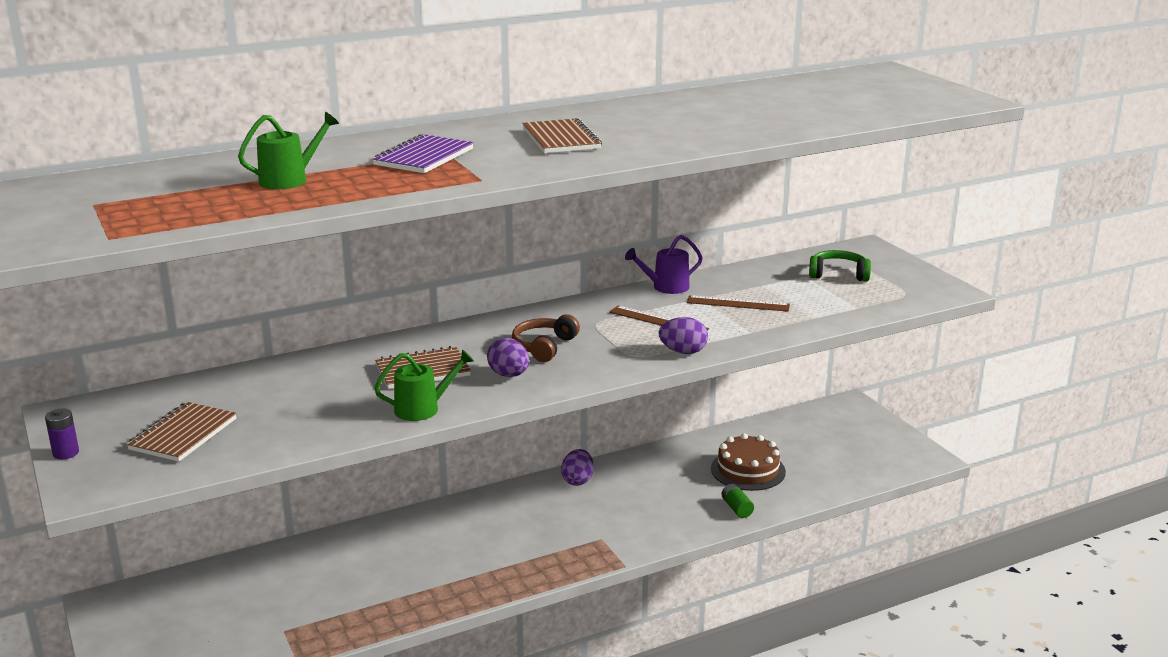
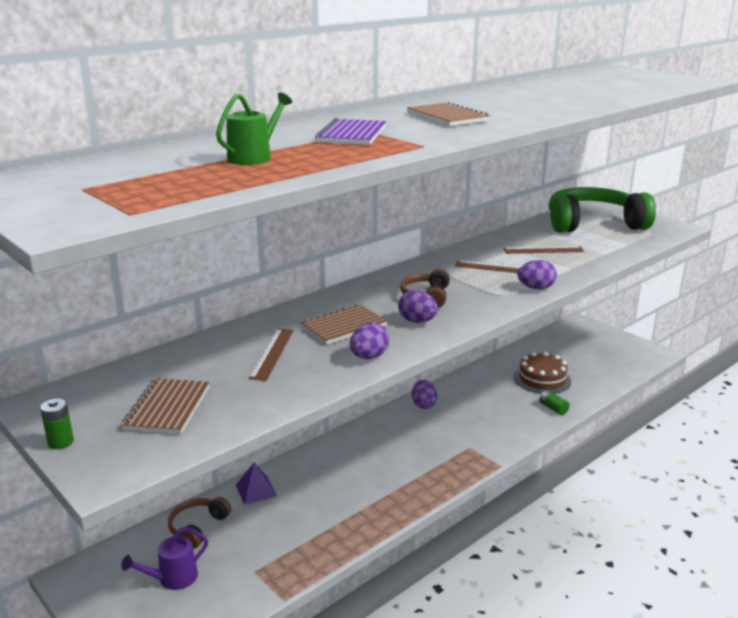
camera: 15 degrees left, 0 degrees up
purple battery [45,408,79,459] -> green battery [40,398,74,449]
green watering can [374,349,474,421] -> purple egg [350,323,390,359]
purple watering can [625,235,703,294] -> purple watering can moved to [121,527,208,590]
green headphones [809,250,871,281] -> green headphones [549,187,656,233], size x2.14
none -> brown headphones [168,497,231,549]
none -> purple pyramid [236,463,277,505]
none -> brown ruler [249,329,294,381]

